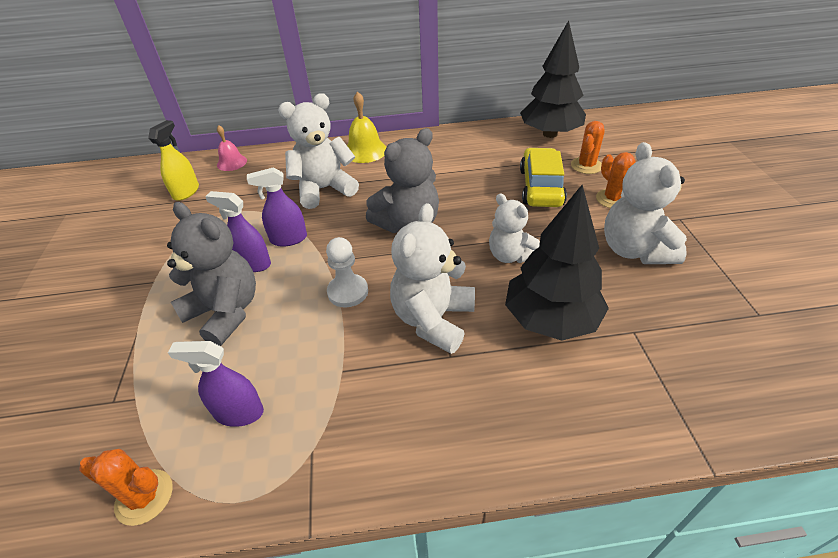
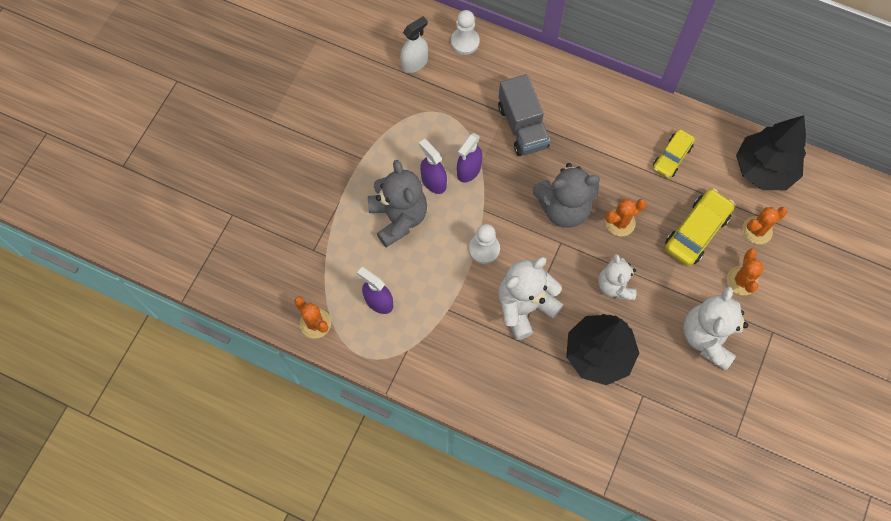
camera: 30 degrees right, 25 degrees up
yellow spray bottle [148,120,199,201] -> white spray bottle [400,16,428,73]
pink bell [217,125,247,171] -> white pawn [451,10,480,55]
purple spray bottle [247,167,307,247] -> purple spray bottle turned 75 degrees counterclockwise [457,133,483,183]
white teddy bear [278,93,359,209] -> grey truck [498,74,550,156]
yellow bell [347,91,386,163] -> none
none -> orange cactus [605,199,646,236]
none -> yellow car [653,129,695,179]

